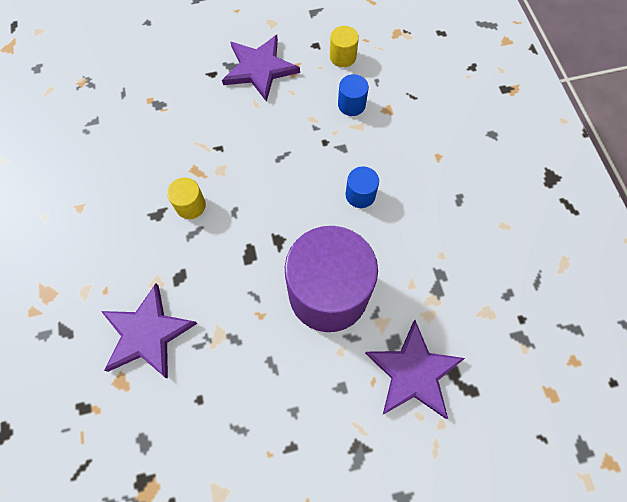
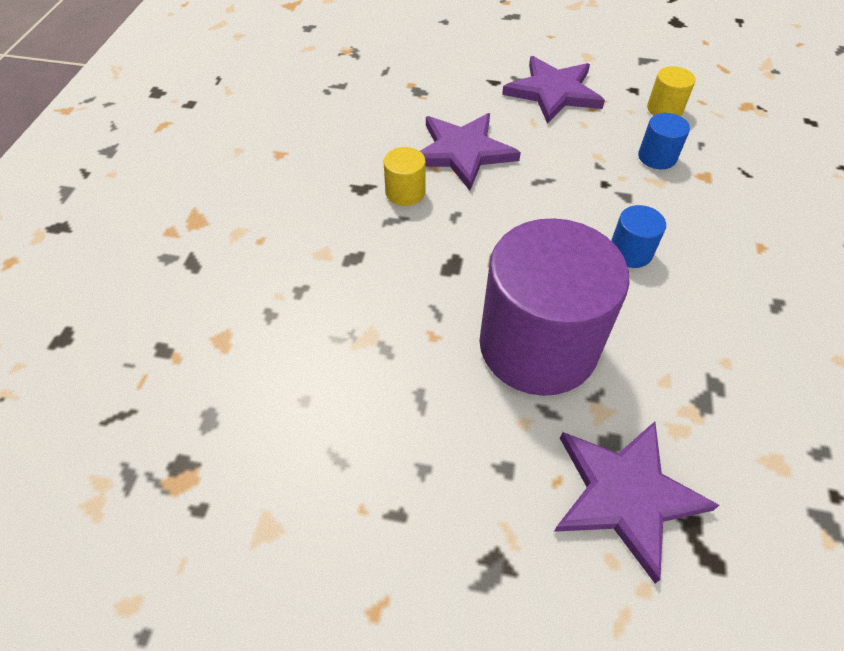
camera: 25 degrees right, 15 degrees down
purple star [101,283,198,379] -> purple star moved to [420,113,521,191]

